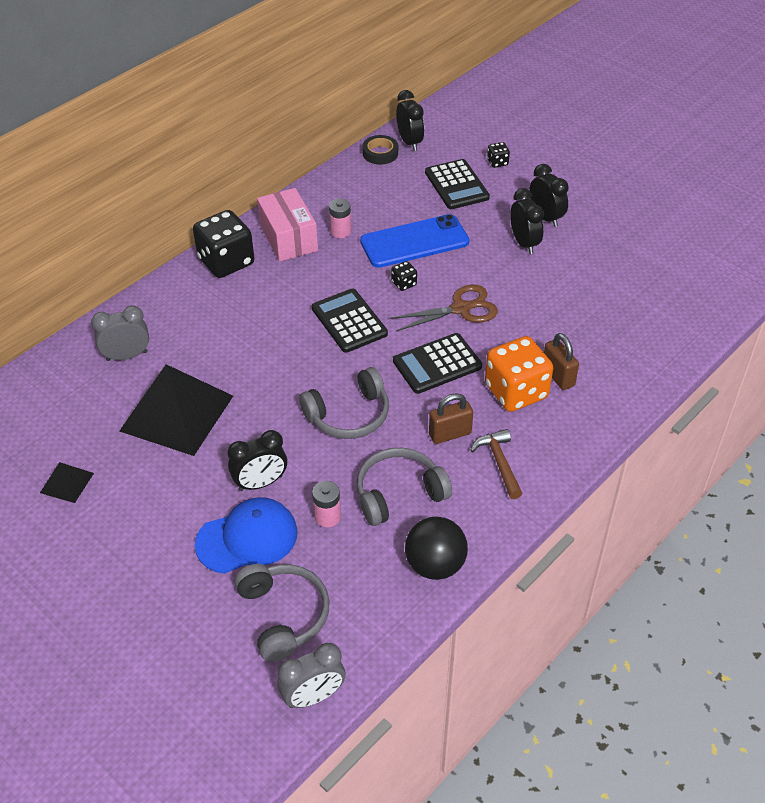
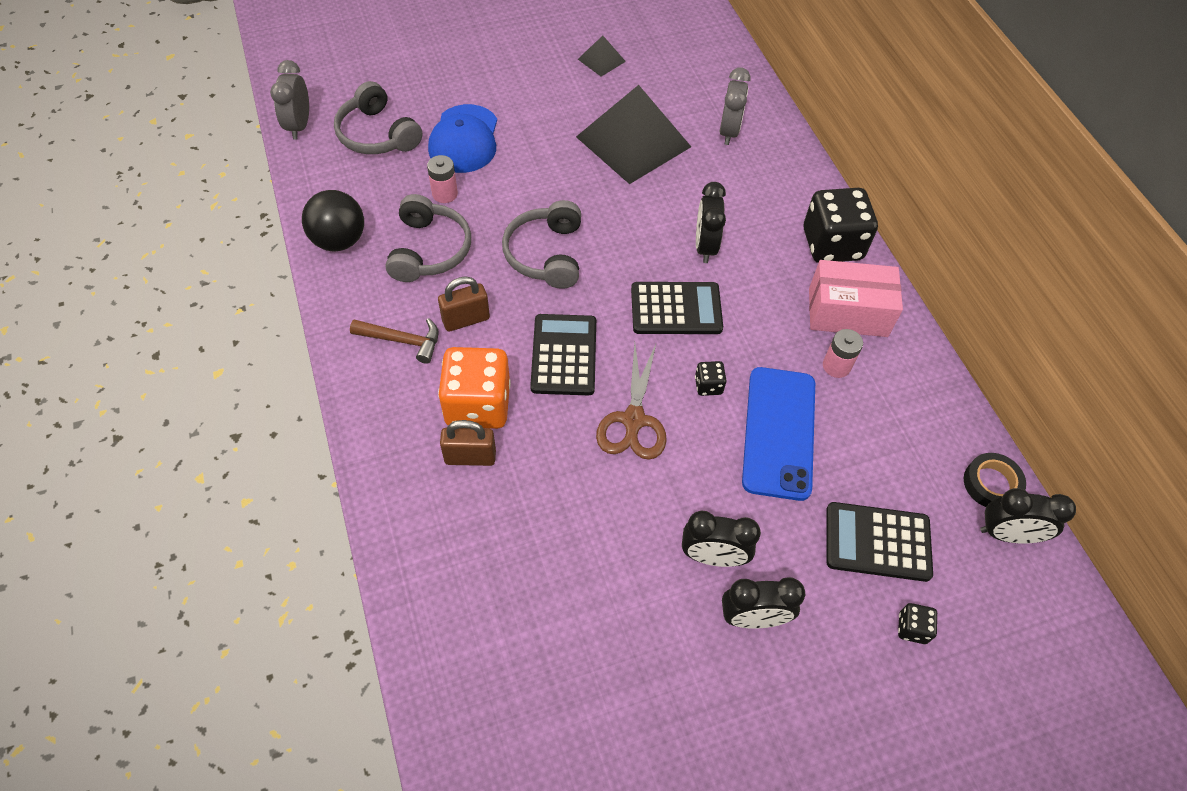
camera: 115 degrees right, 10 degrees up
black clock [228,430,287,491] -> black clock moved to [696,182,726,263]
grey headphones [235,564,330,662] -> grey headphones turned 45 degrees clockwise [334,81,422,154]
brown padlock [429,393,473,444] -> brown padlock turned 60 degrees clockwise [438,277,490,332]

